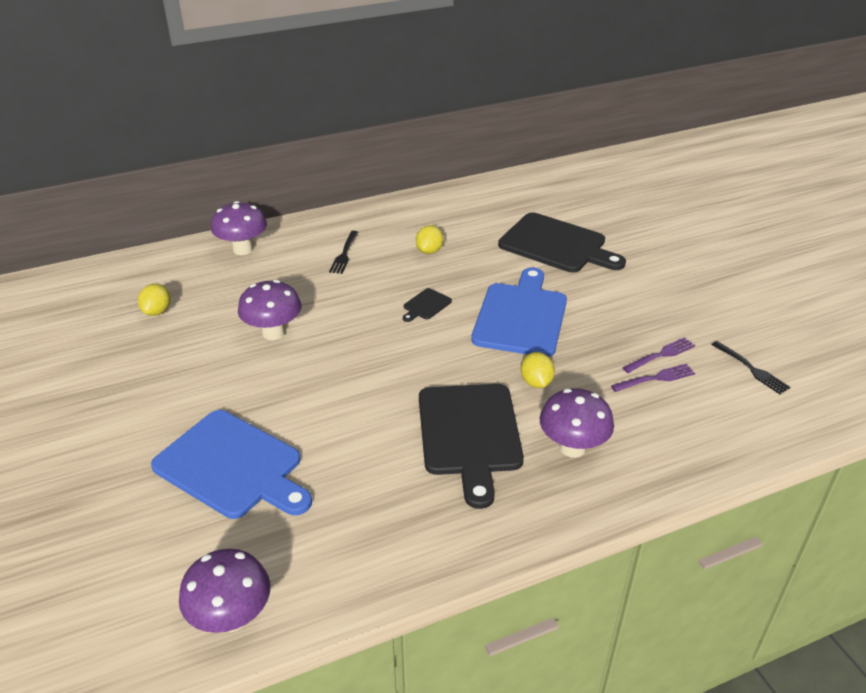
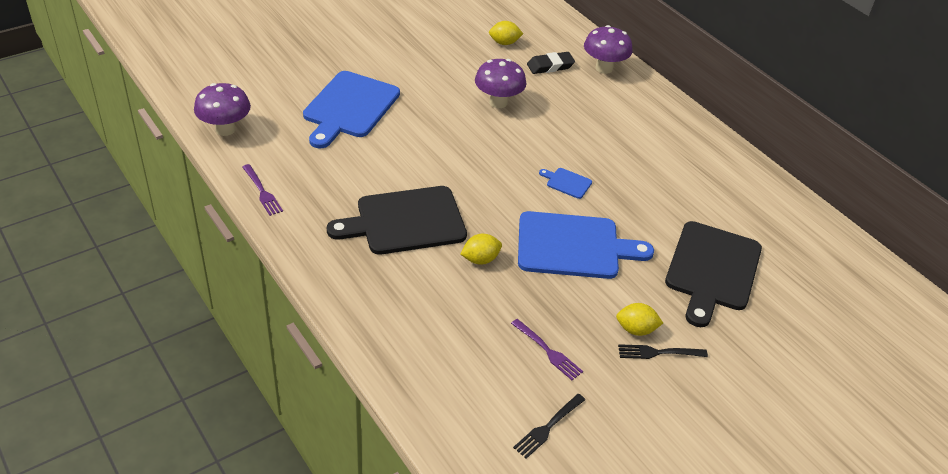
camera: 75 degrees right, 5 degrees up
black fork [329,231,358,274] -> black fork moved to [618,344,708,359]
black cutting board [403,288,452,322] -> blue cutting board [539,168,592,199]
yellow lemon [416,225,443,254] -> yellow lemon moved to [616,303,663,336]
purple mushroom [540,388,614,458] -> none
purple fork [611,364,695,392] -> purple fork moved to [242,164,283,216]
none -> black eraser [527,52,575,74]

